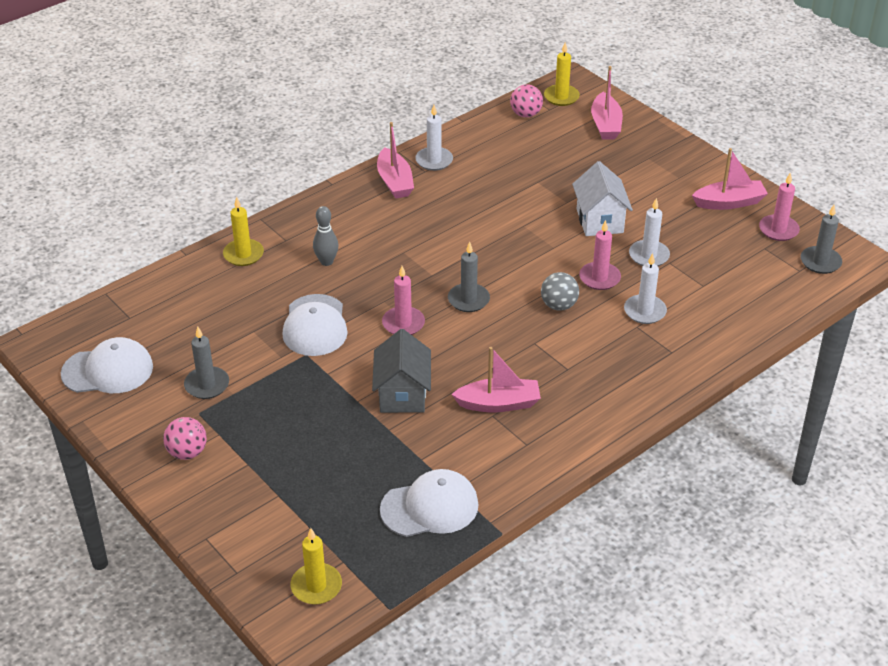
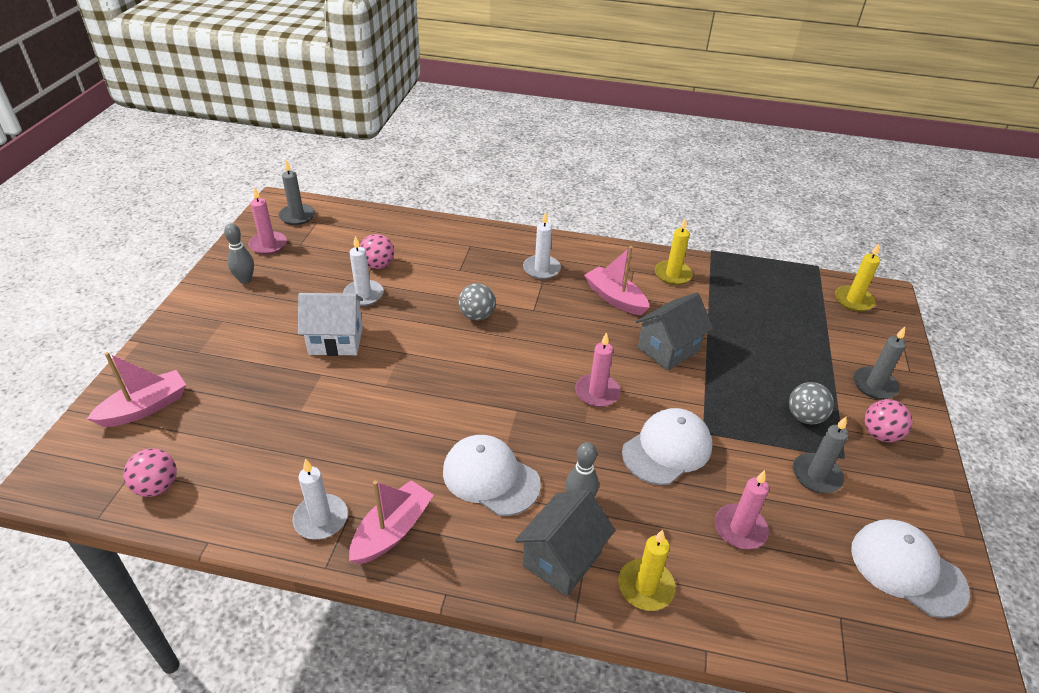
camera: 130 degrees left, 0 degrees up
white cap [380,469,479,537] -> white cap moved to [443,435,541,516]
grey candle [448,242,490,312] -> grey candle moved to [853,327,906,399]
yellow candle [544,42,580,106] -> yellow candle moved to [655,217,693,285]
white house [572,161,633,236] -> white house turned 45 degrees clockwise [298,293,363,356]
pink candle [579,220,621,290] -> pink candle moved to [715,470,769,549]
white candle [624,253,667,324] -> white candle moved to [523,211,561,279]
pink boat [692,148,768,210] -> grey bowling pin [224,223,254,284]
none -> pink ball [360,234,394,269]
none -> grey house [515,489,615,596]
none -> grey ball [789,382,834,424]

